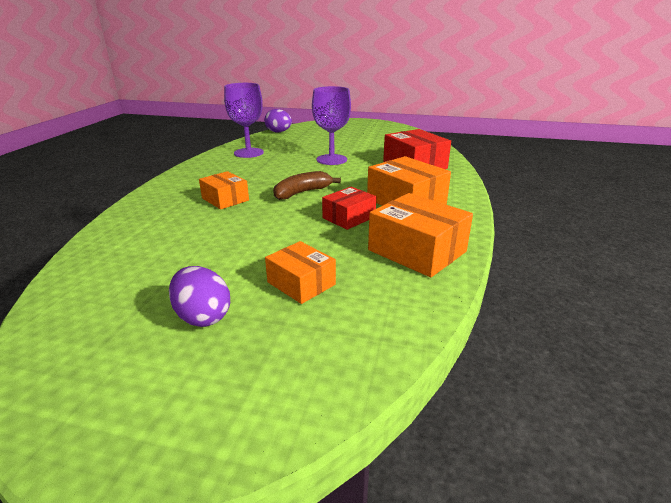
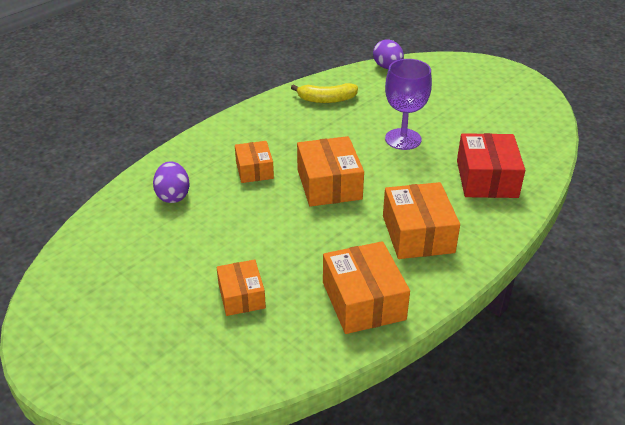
camera: 30 degrees right, 10 degrees up
purple egg [169,266,230,327] -> purple egg moved to [153,162,190,203]
purple goblet [224,83,264,158] -> yellow banana [291,83,358,103]
brown banana [273,171,341,200] -> orange box [297,136,364,207]
red box [322,187,376,230] -> none

